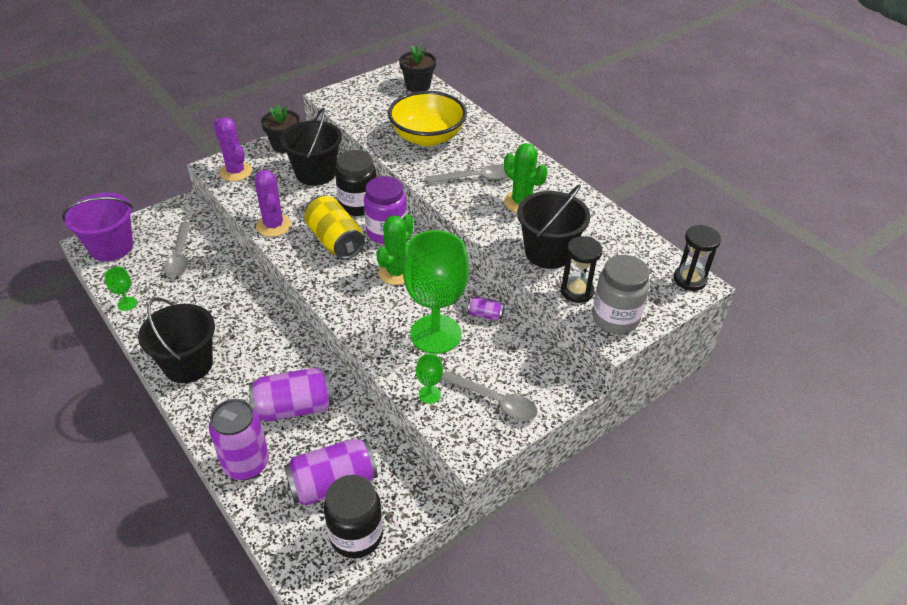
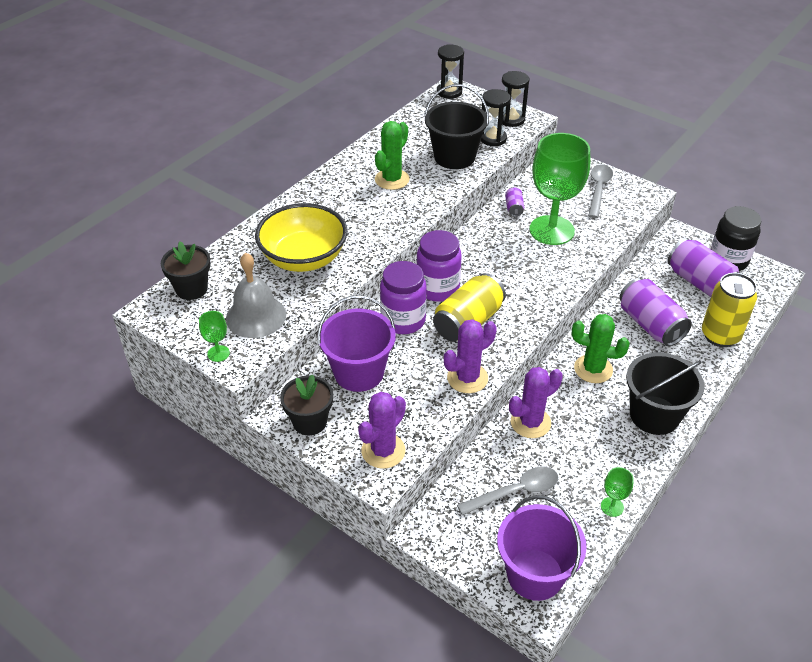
camera: 105 degrees left, 0 degrees up
purple can [209,399,269,480] -> yellow can [702,273,757,347]
black bucket [280,108,342,186] -> purple bucket [317,295,396,392]
black jar [335,150,376,216] -> purple jar [380,261,427,334]
green cactus [376,214,414,285] -> green cactus moved to [572,314,630,383]
green goblet [416,354,443,404] -> green goblet moved to [199,311,230,362]
grey spoon [426,165,508,183] -> none
grey jar [592,255,650,334] -> black hourglass [502,71,529,127]
none -> grey bell [226,253,286,338]
none -> purple cactus [509,367,563,438]

